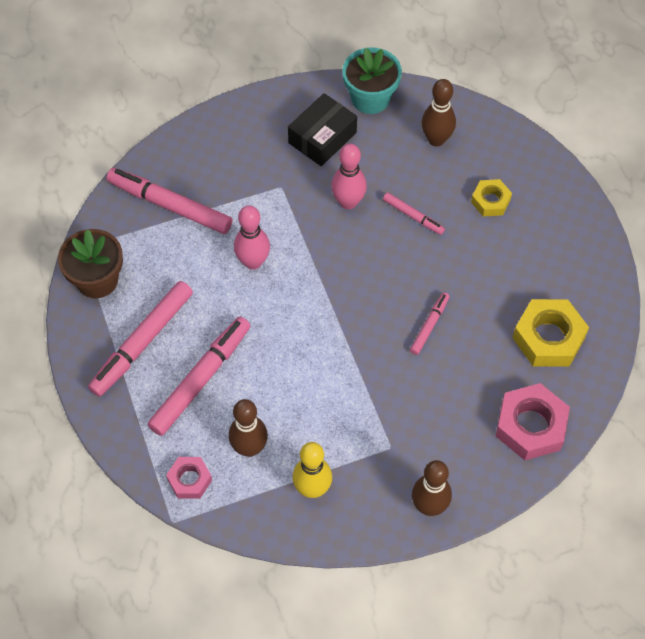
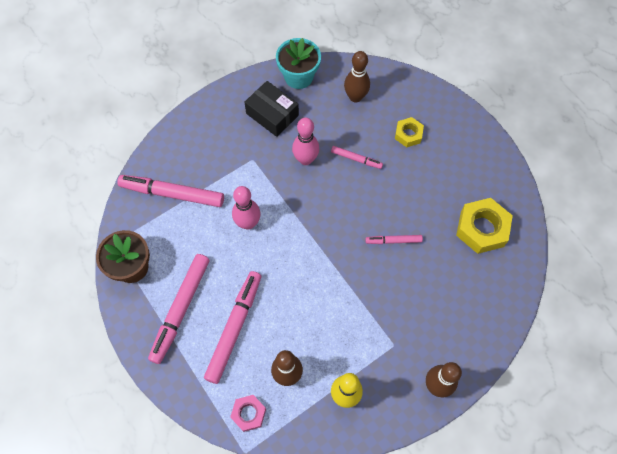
camera: 15 degrees left, 5 degrees up
black box [288,93,357,166] -> black box turned 75 degrees counterclockwise [244,81,299,137]
pink marker [410,292,450,355] -> pink marker turned 105 degrees counterclockwise [365,235,423,244]
pink nut [496,383,570,460] -> none

